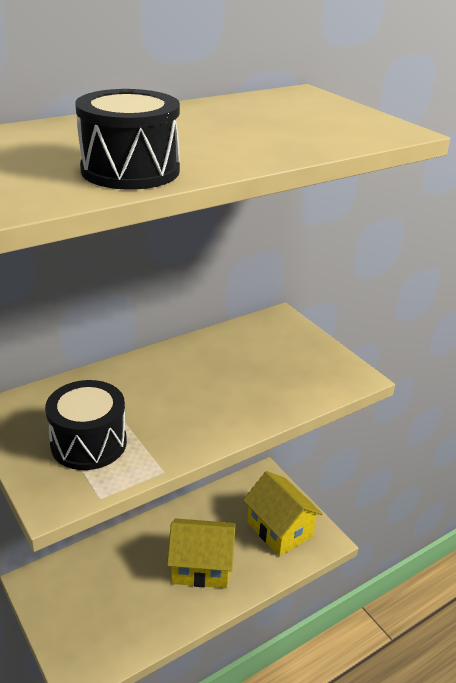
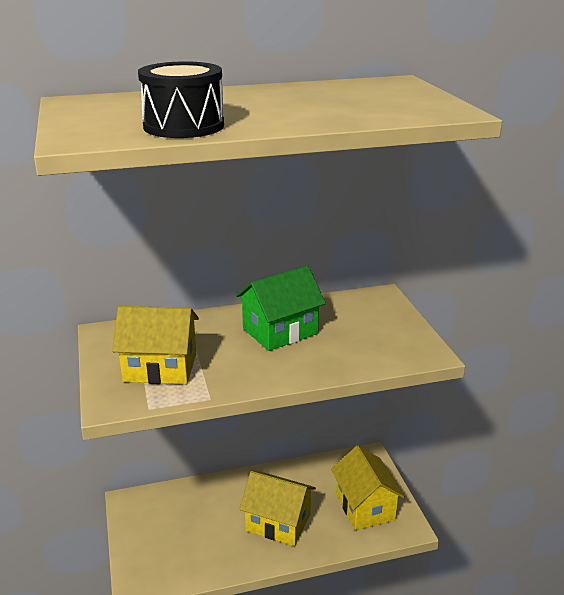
camera: 20 degrees right, 5 degrees down
black drum [45,380,127,470] -> yellow house [112,306,199,384]
none -> green house [236,266,326,351]

